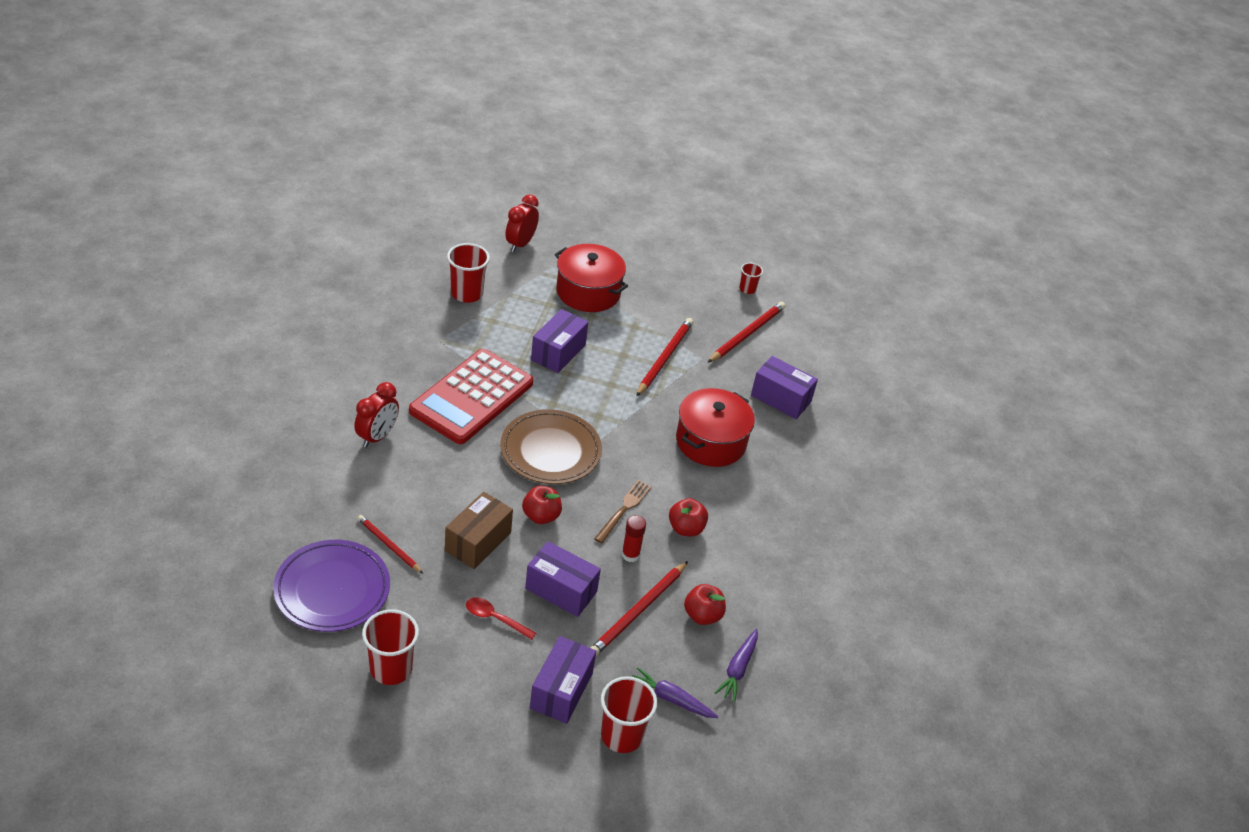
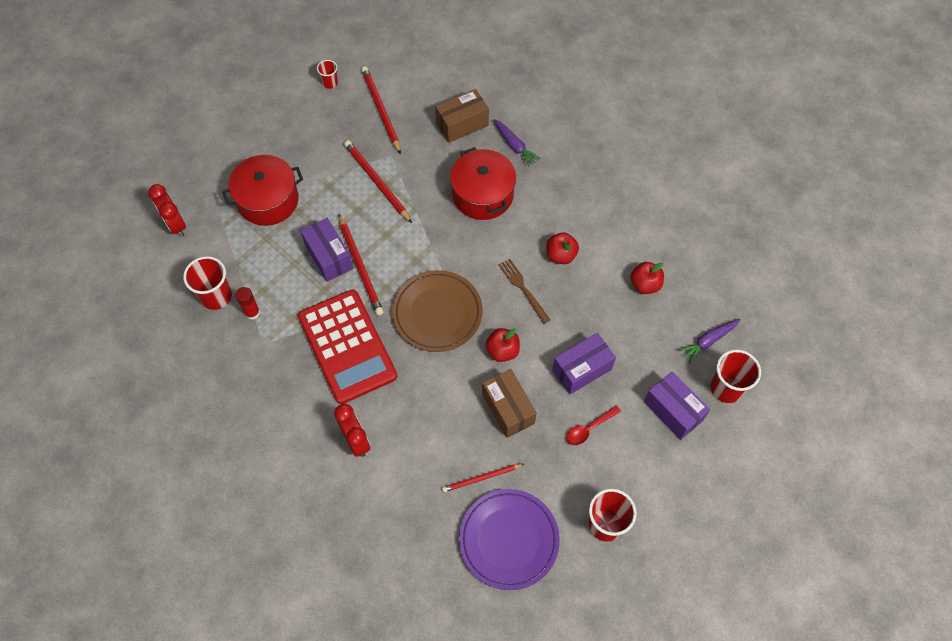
camera: 55 degrees left, 20 degrees up
red pencil [591,561,688,656] -> red pencil moved to [339,215,384,316]
red glue stick [622,515,646,562] -> red glue stick moved to [235,287,260,320]
purple carrot [715,629,758,702] -> purple carrot moved to [493,119,541,167]
purple box [751,356,818,419] -> brown box [435,89,489,143]

